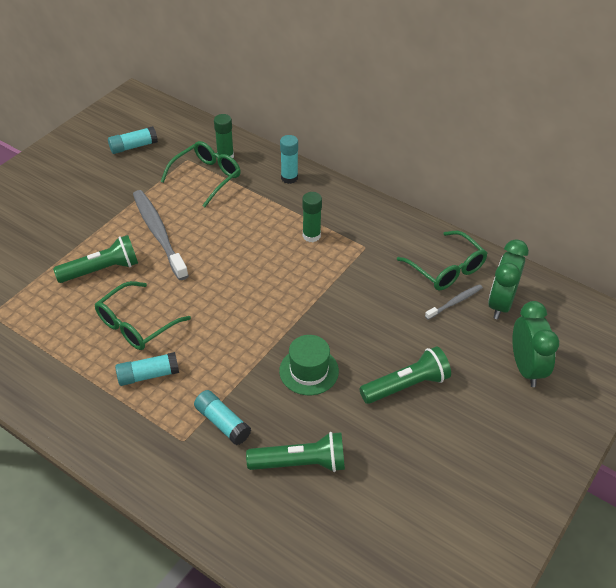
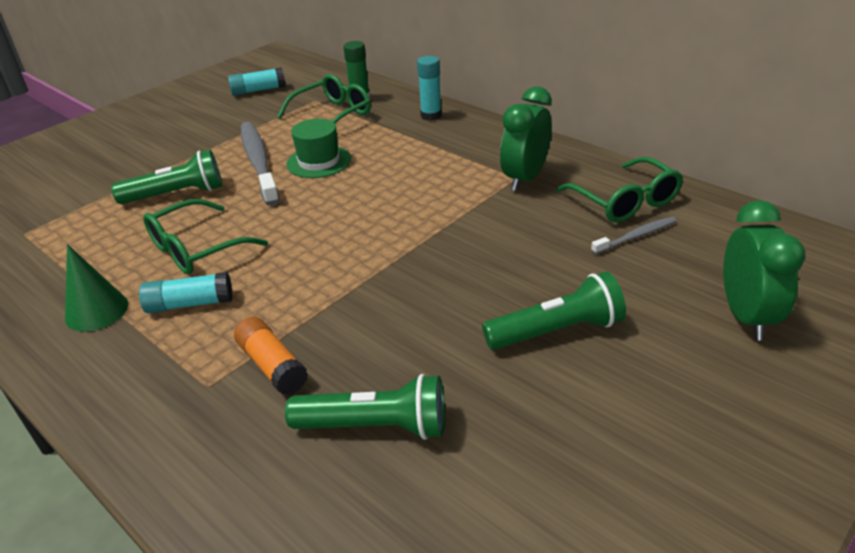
camera: 10 degrees right, 10 degrees down
turquoise glue stick [194,390,251,445] -> orange glue stick [234,317,308,395]
green hat [279,335,339,395] -> green hat moved to [286,119,351,178]
green glue stick [302,192,322,242] -> none
green clock [488,239,529,319] -> green clock moved to [500,86,552,191]
none -> green cone [65,244,128,332]

